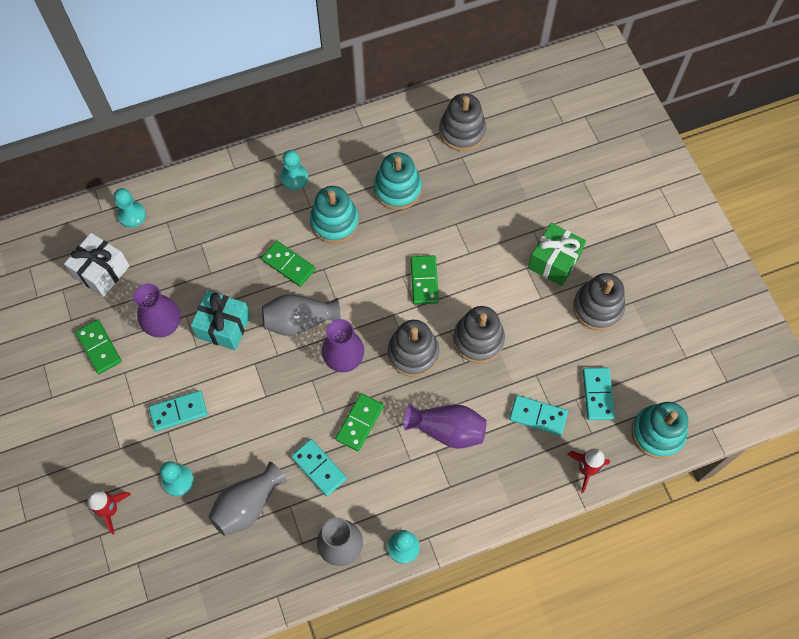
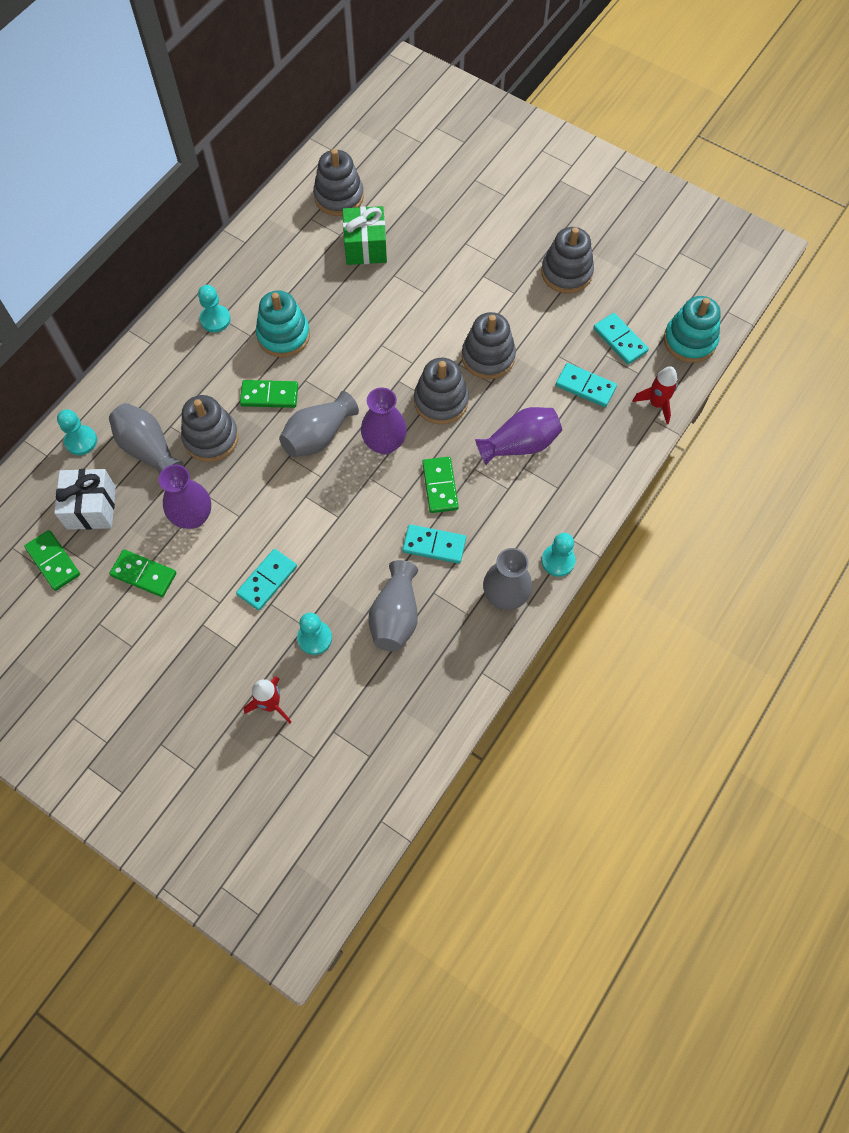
camera: 35 degrees left, 0 degrees up
turquoise gift [191,291,251,351] -> none
turquoise stacking toy [374,152,422,210] -> none
green domino [411,255,439,304] -> green domino moved to [24,530,80,591]
turquoise domino [509,395,568,436] -> turquoise domino turned 45 degrees clockwise [556,363,617,407]
green gift [528,223,586,286] -> green gift moved to [343,206,387,265]
none -> grey vase [109,403,184,475]
none -> grey stacking toy [181,395,239,462]

